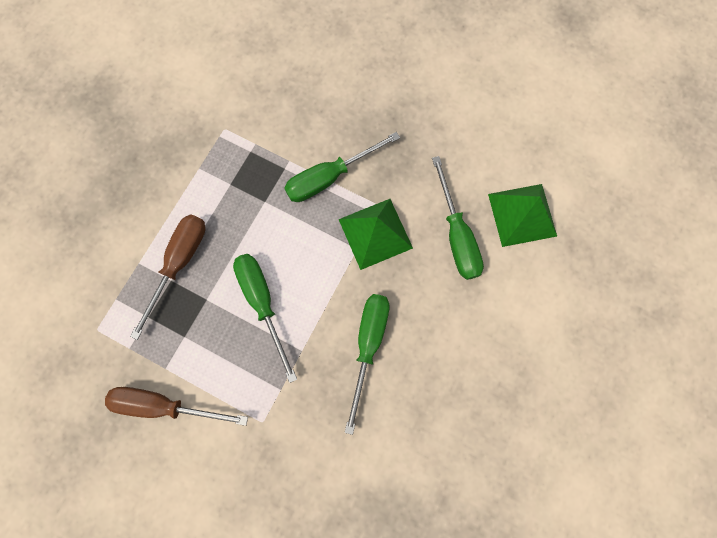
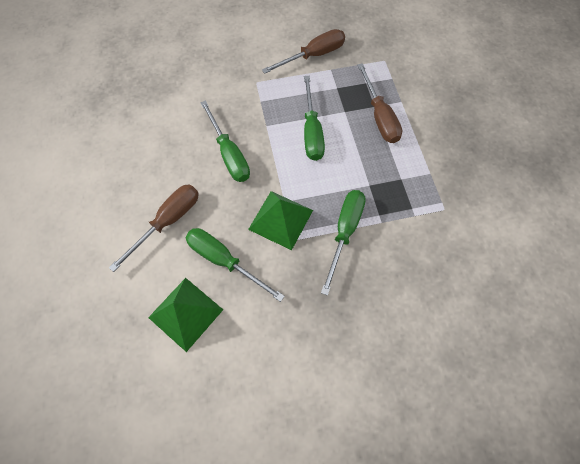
camera: 140 degrees right, 10 degrees down
green screwdriver [233,254,297,383] -> green screwdriver turned 60 degrees clockwise [304,76,325,161]
none -> brown screwdriver [109,184,199,272]

